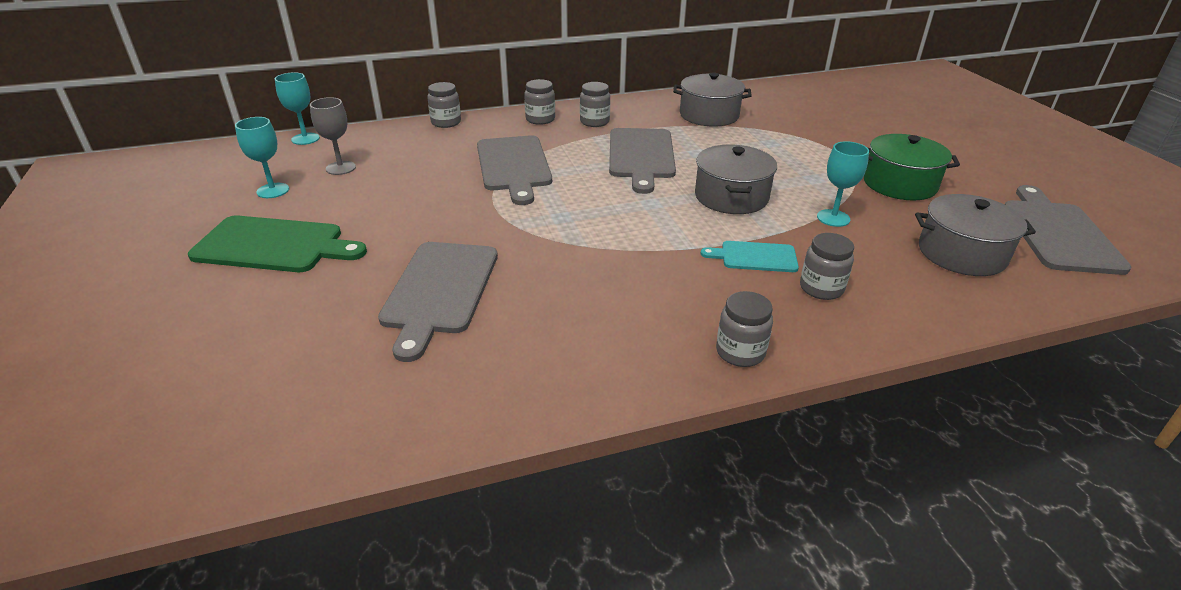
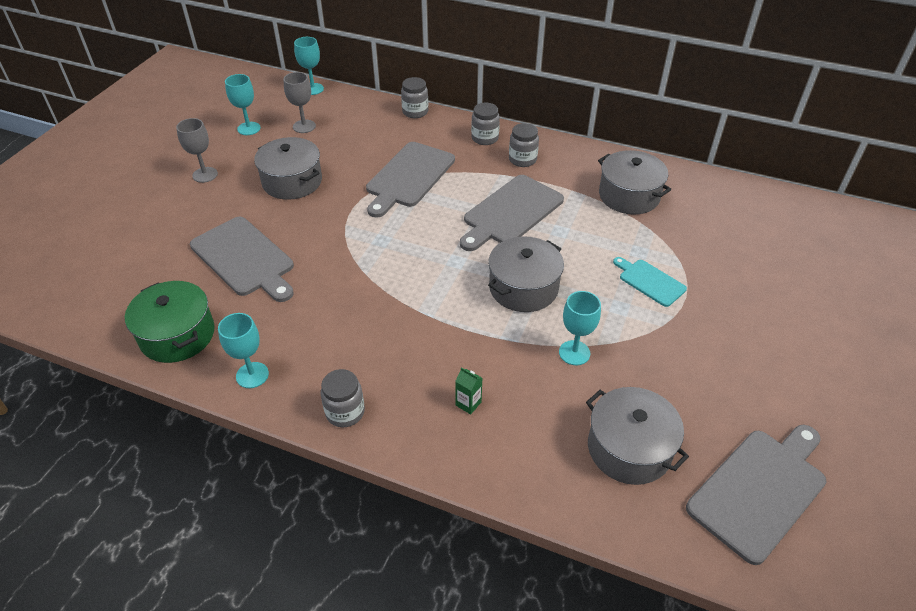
camera: 40 degrees right, 10 degrees up
green cutting board [188,215,367,272] -> grey goblet [176,118,218,183]
grey cutting board [378,242,498,362] -> grey cutting board turned 90 degrees counterclockwise [190,217,294,302]
turquoise cutting board [700,241,799,272] -> turquoise cutting board moved to [613,257,687,307]
grey jar [800,233,854,300] -> green carton [455,367,482,415]
green pot [864,134,960,201] -> green pot moved to [125,281,215,363]
none -> turquoise goblet [218,313,269,388]
none -> grey pot [254,137,322,200]

